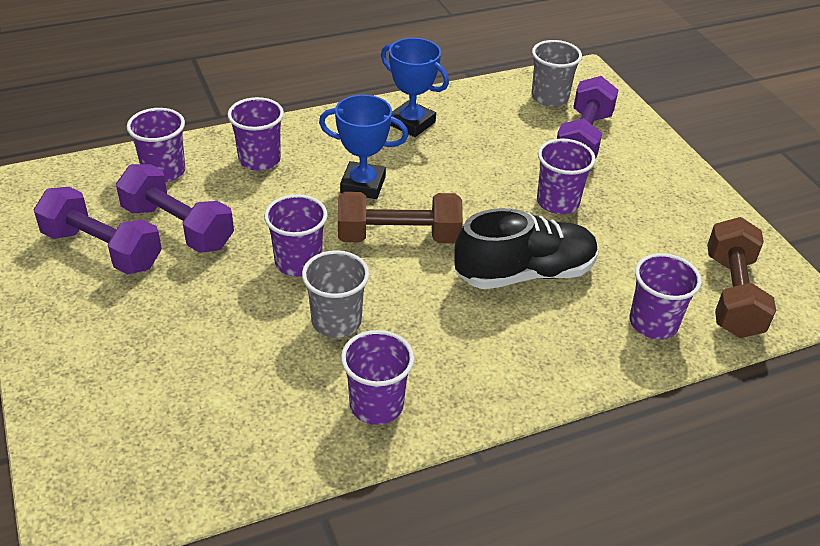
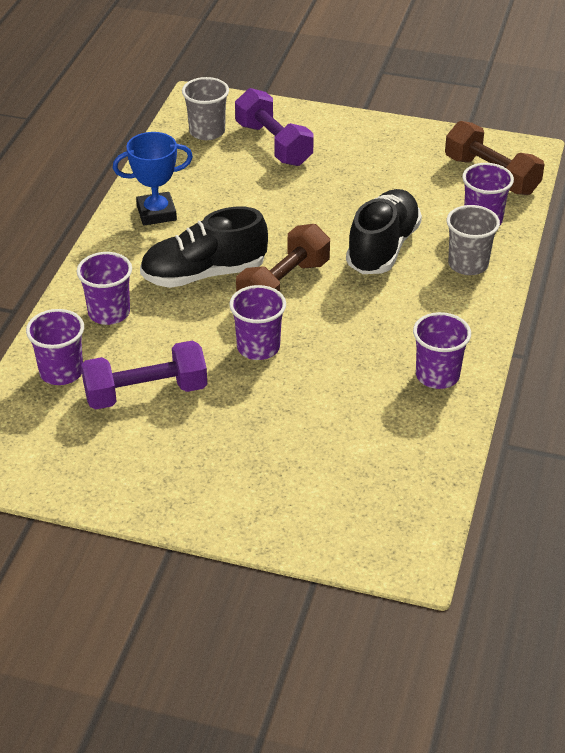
camera: 50 degrees left, 0 degrees up
purple dumbbell [33,187,162,274] -> none
grey cup [302,250,369,338] -> grey cup moved to [447,205,500,275]
blue trophy [319,95,408,199] -> black shoe [140,207,268,288]
purple cup [537,138,596,214] -> none

